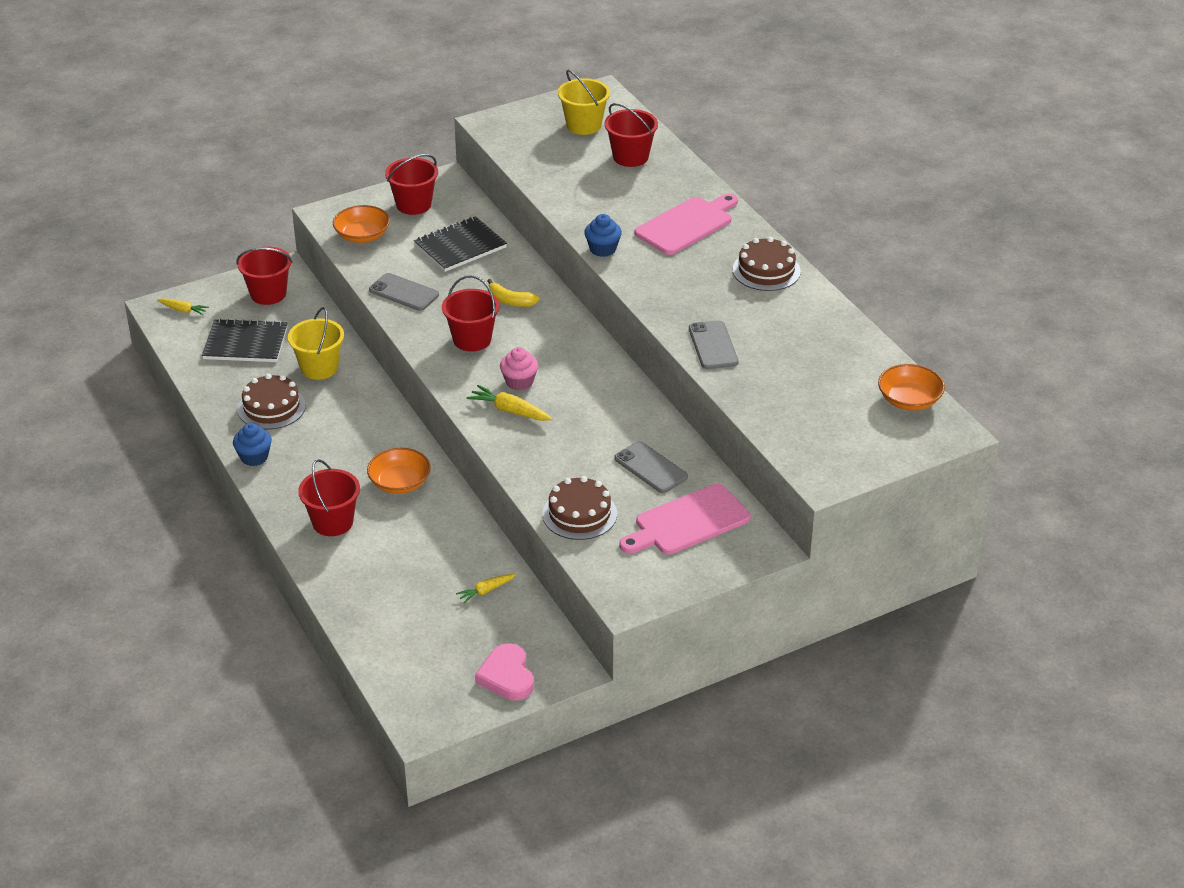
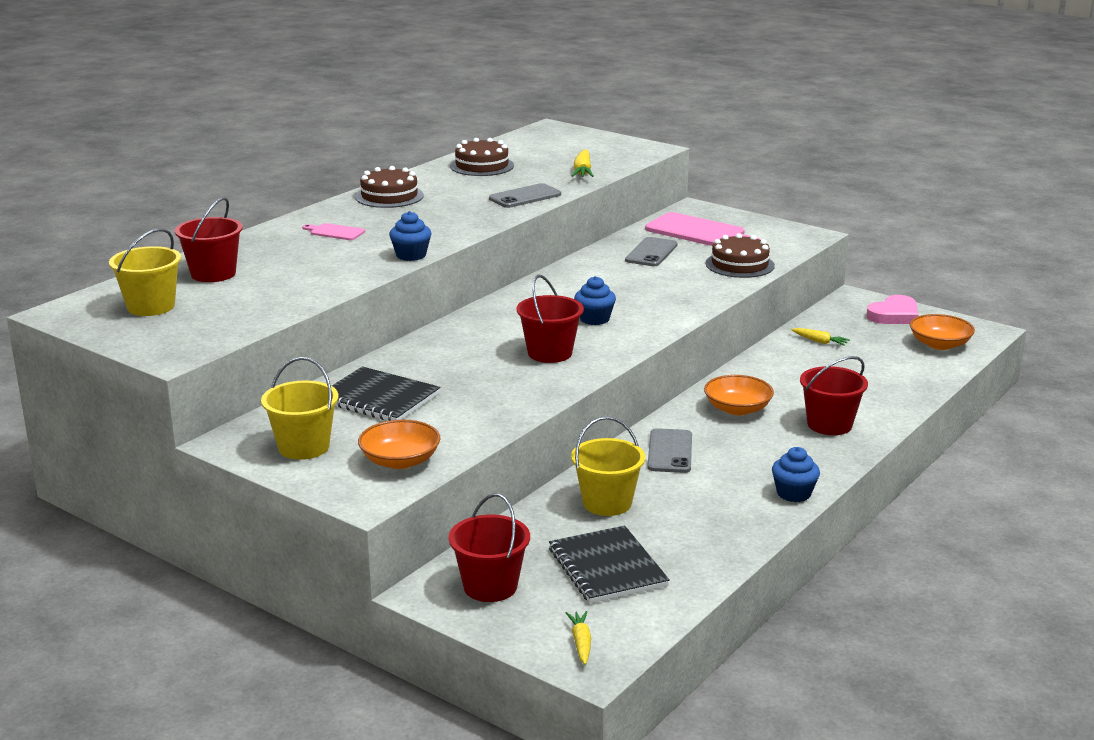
camera: 115 degrees left, 15 degrees down
brown cake [238,374,306,430] -> brown cake moved to [450,138,514,176]
grey phone [369,273,439,311] -> grey phone moved to [647,428,692,473]
red bucket [385,154,438,215] -> yellow bucket [261,357,339,460]
yellow carrot [467,385,552,421] -> yellow carrot moved to [572,149,594,177]
yellow banana [488,279,540,307] -> none
pink cupcake [500,347,538,391] -> blue cupcake [574,276,616,325]
pink cutting board [634,194,738,255] -> pink cutting board [302,223,365,240], size x0.49
orange bowl [878,364,945,411] -> orange bowl moved to [910,314,975,350]

